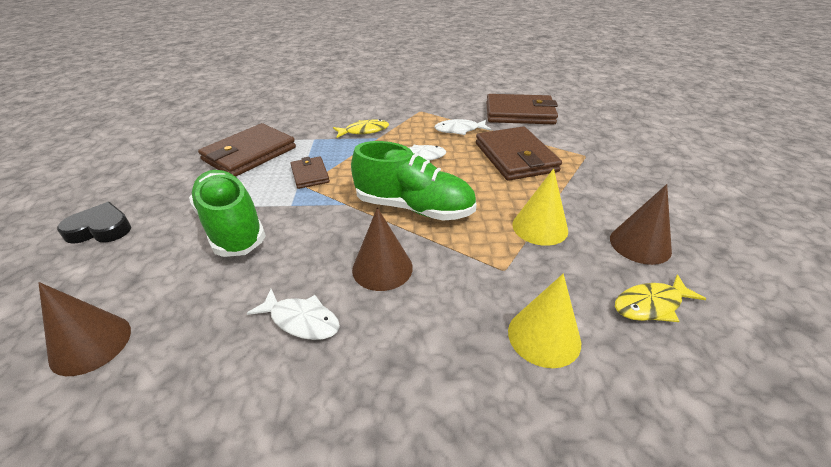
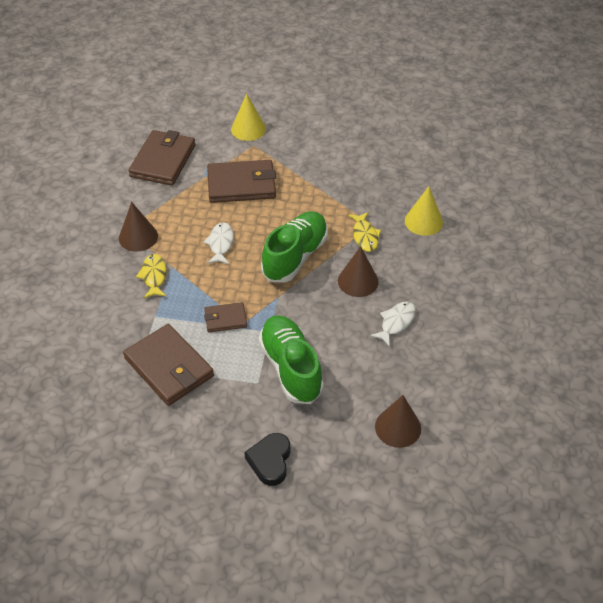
camera: 80 degrees left, 10 degrees up
green shoe [189,170,266,257] -> green shoe turned 90 degrees clockwise [259,315,324,404]
white fish [434,119,491,135] -> none
yellow cone [512,168,568,246] -> yellow cone moved to [231,93,266,141]
brown cone [610,184,672,265] -> brown cone moved to [119,202,158,252]
yellow fish [615,274,706,322] -> yellow fish moved to [348,212,381,252]

